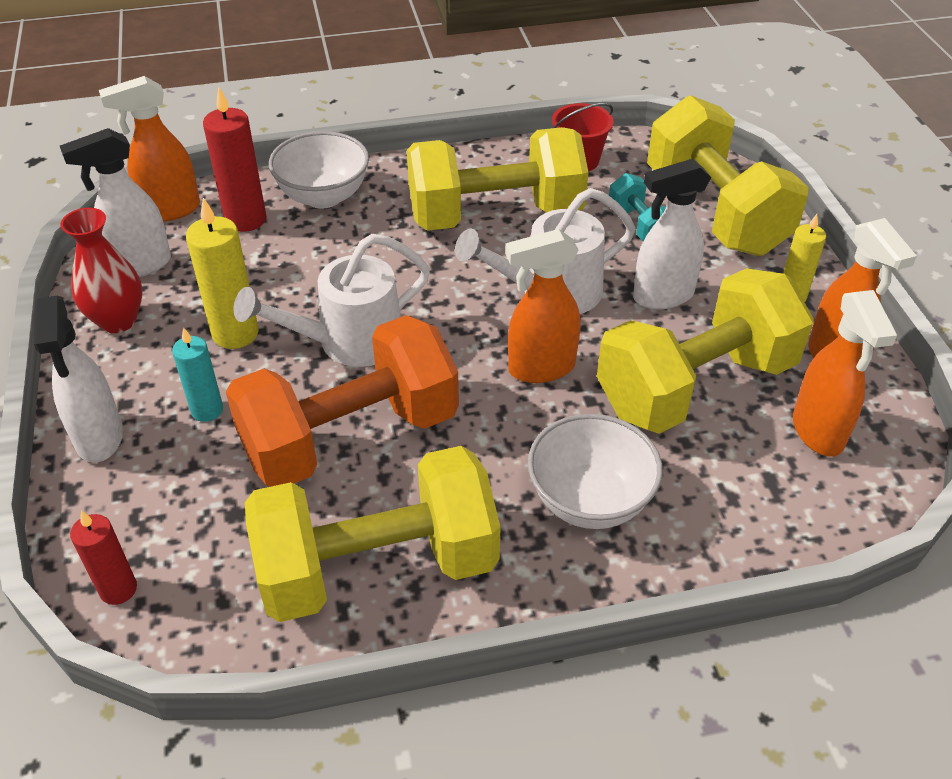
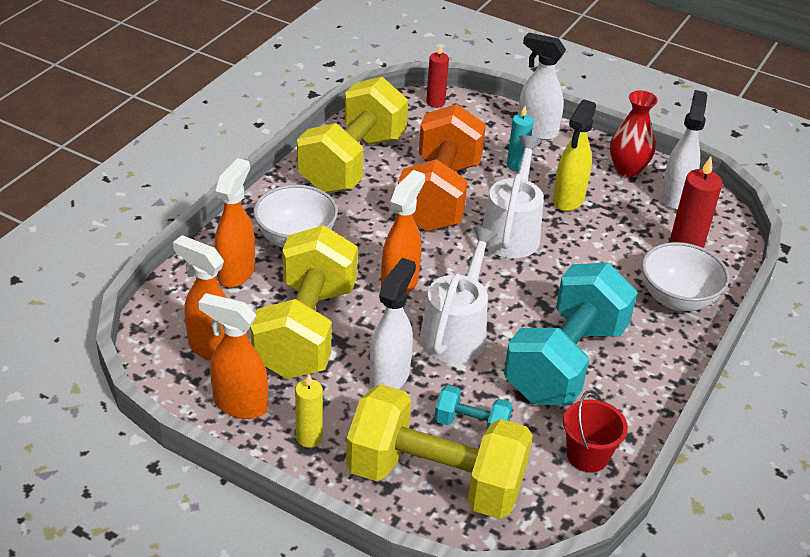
camera: 130 degrees right, 5 degrees down
orange spray bottle [99,76,200,222] -> orange spray bottle moved to [214,158,255,288]
yellow candle [186,198,259,349] -> yellow spray bottle [553,99,596,211]
yellow dumbbell [407,127,588,231] -> turquoise dumbbell [504,263,638,405]

